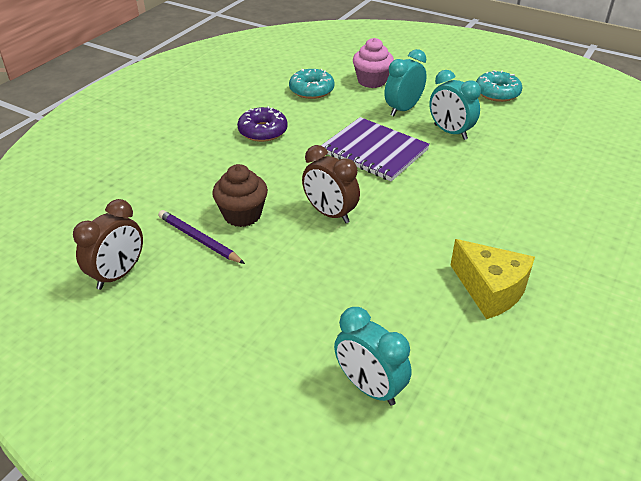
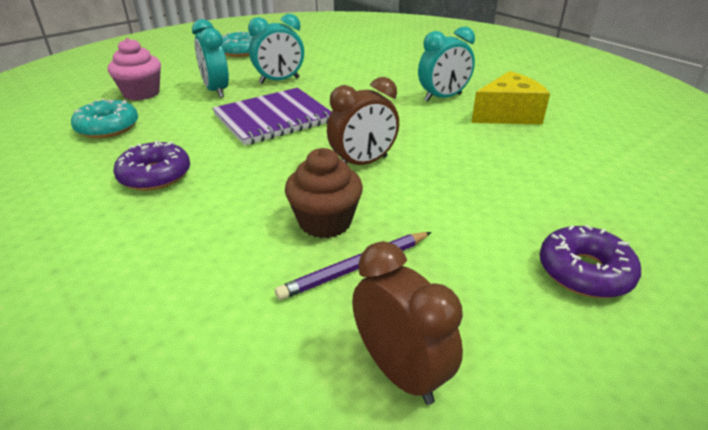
camera: 70 degrees left, 5 degrees down
turquoise clock [334,307,412,406] -> turquoise clock moved to [418,26,475,102]
none -> purple donut [539,225,641,298]

